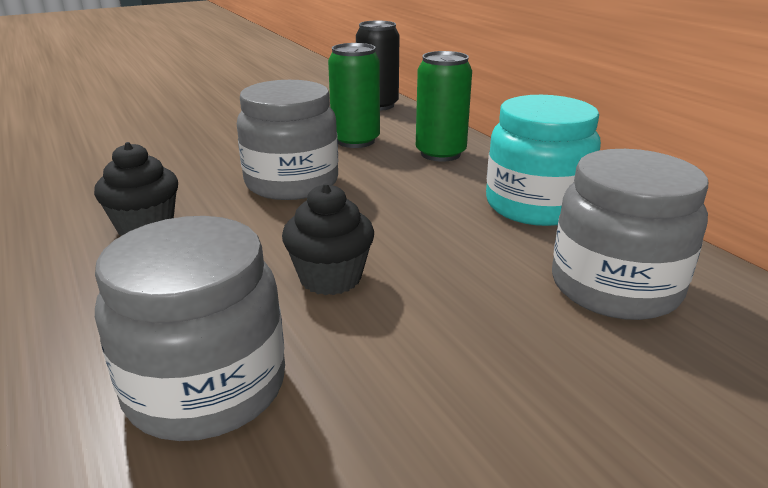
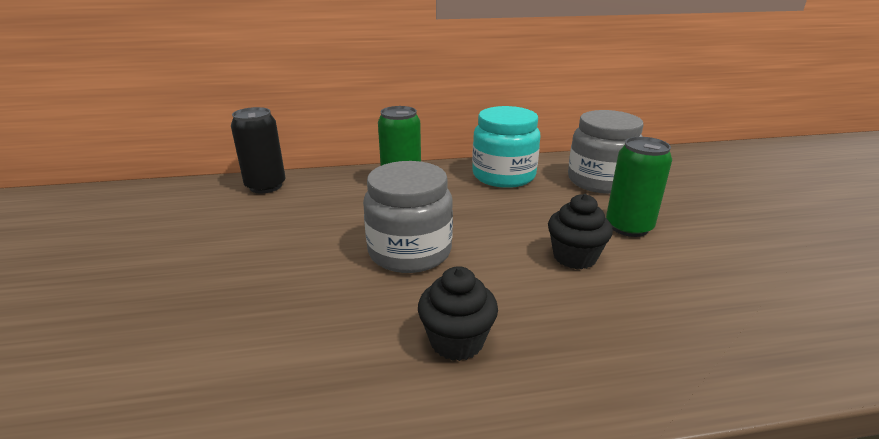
camera: 70 degrees left, 0 degrees up
grey jar [95,216,285,441] -> none
green can [328,43,380,148] -> green can moved to [606,137,672,237]

